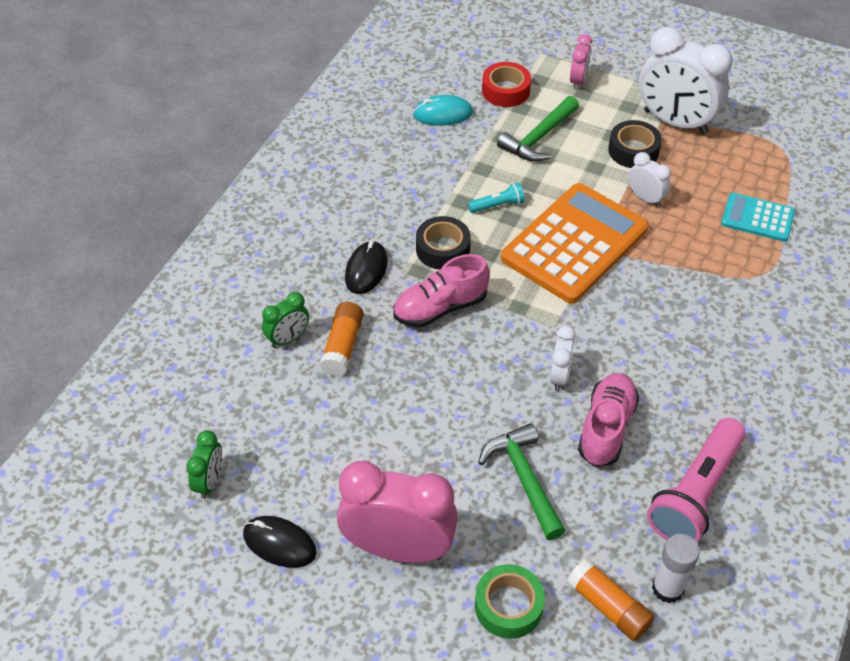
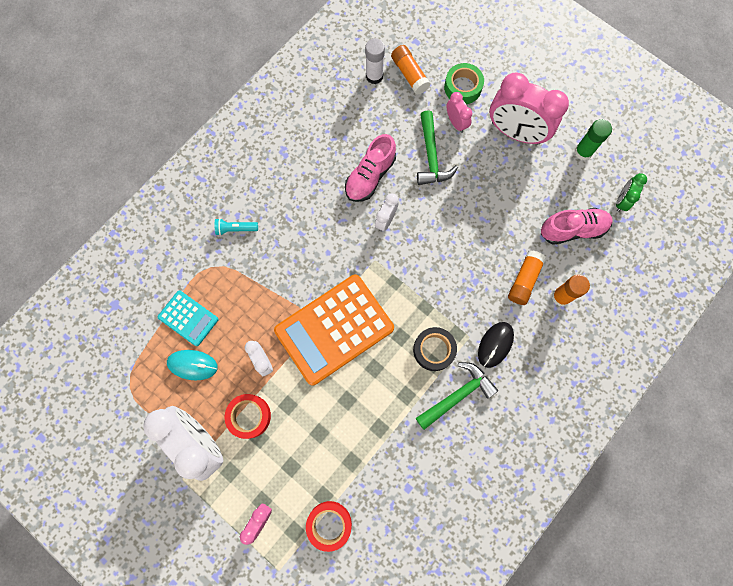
camera: 165 degrees left, 25 degrees up
black mouse [243,516,317,568] -> green glue stick [574,119,612,161]
green clock [262,292,309,348] -> orange glue stick [552,274,590,306]
pink shoe [393,254,490,328] -> pink shoe moved to [541,208,613,245]
turquoise mouse [413,95,473,126] -> turquoise mouse moved to [167,350,218,380]
turquoise flashlight [468,182,525,213] -> turquoise flashlight moved to [214,218,258,236]
green hammer [497,96,579,162] -> green hammer moved to [416,362,498,430]
black tape [608,120,662,168] -> red tape [224,394,271,439]
pink flashlight [647,418,746,542] -> none
none -> pink clock [446,92,472,133]

